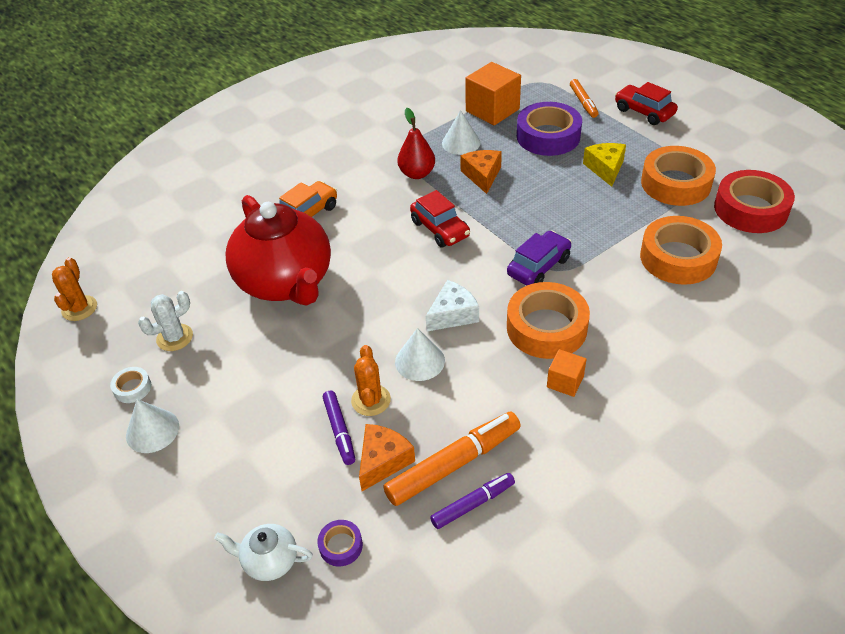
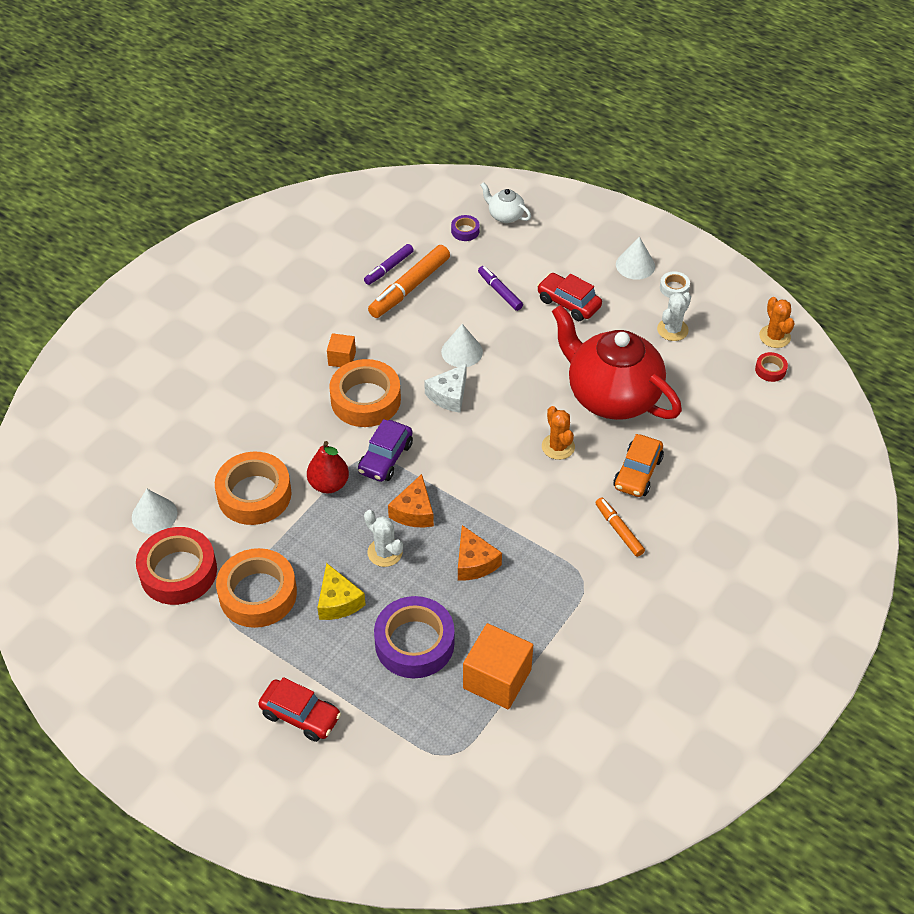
camera: 160 degrees right, 5 degrees up
white teapot [214,524,313,581] -> white teapot turned 135 degrees counterclockwise [481,182,531,223]
orange cactus [351,345,391,416] -> orange cactus moved to [542,406,575,460]
orange cheese [359,424,415,491] -> orange cheese moved to [388,474,434,527]
red pear [397,108,435,179] -> red pear moved to [307,441,349,493]
red car [410,190,470,248] -> red car moved to [537,273,602,321]
white cone [442,110,480,155] -> white cone moved to [132,489,177,534]
orange marker [570,79,599,118] -> orange marker moved to [595,497,645,557]
none -> white cactus [364,510,403,567]
none -> red tape [755,352,788,382]

